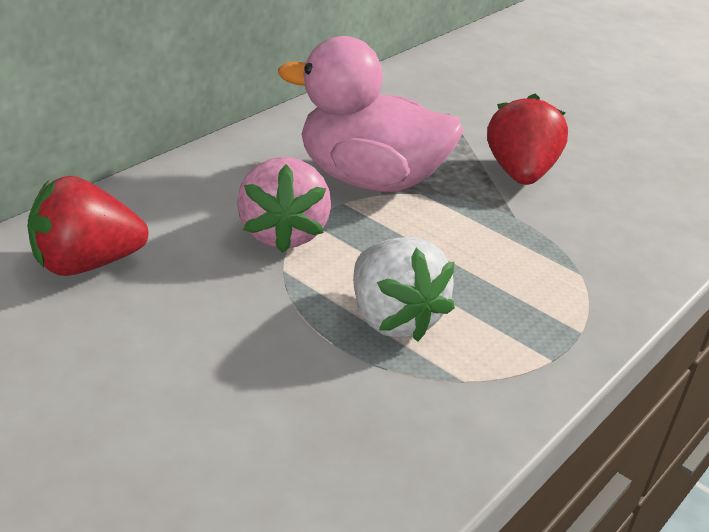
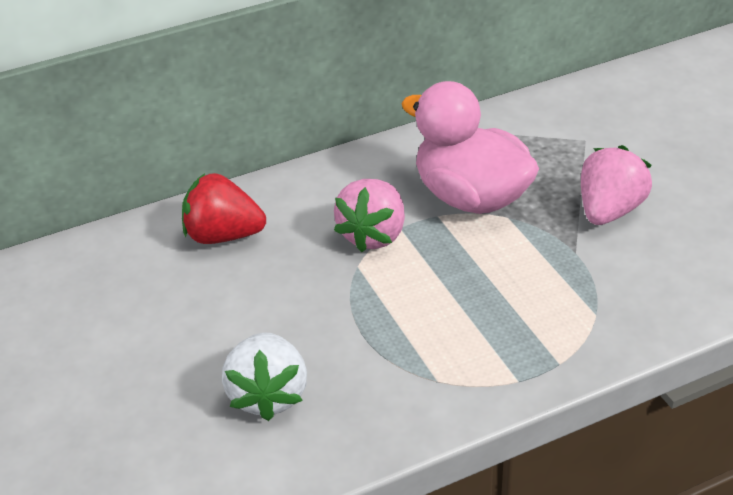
camera: 30 degrees right, 5 degrees up
white strawberry [353,237,455,342] -> white strawberry moved to [222,332,307,421]
red strawberry [487,93,568,185] -> pink strawberry [581,145,652,225]

